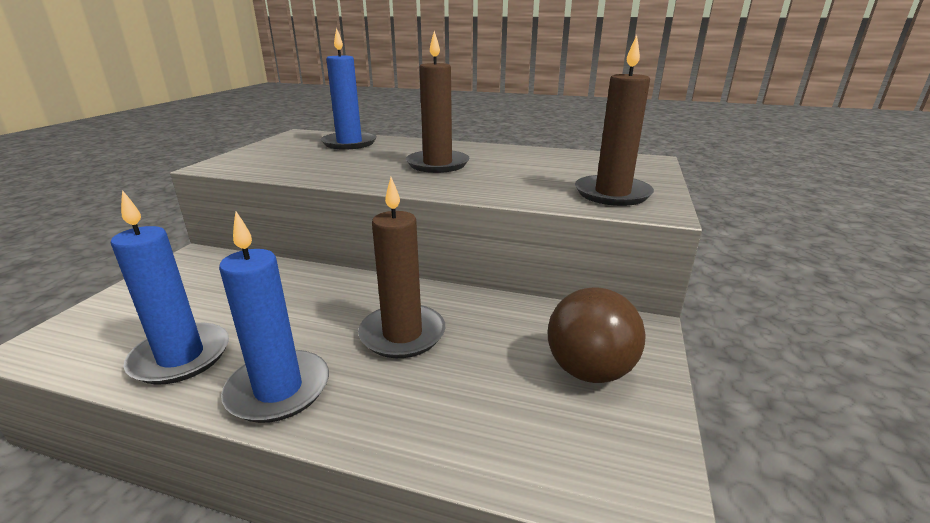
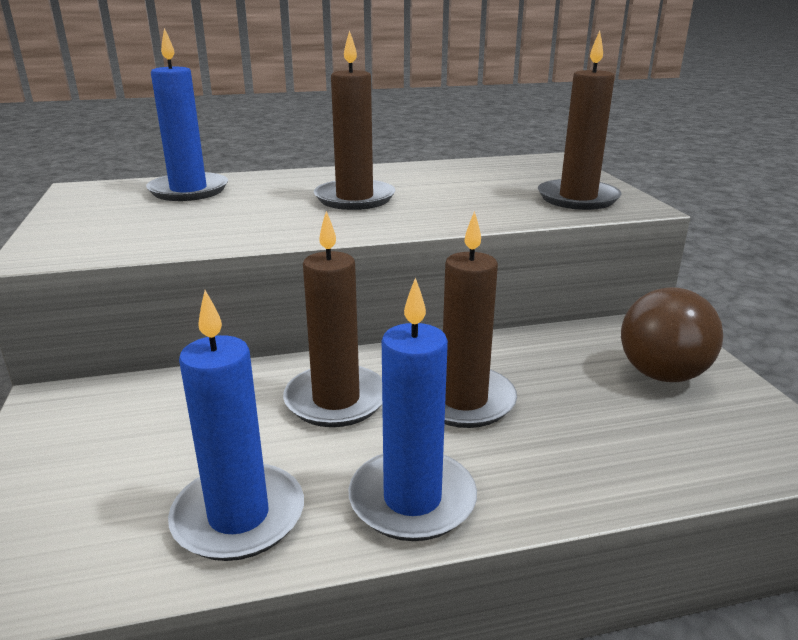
camera: 30 degrees left, 0 degrees up
none -> brown candle [283,211,382,427]

